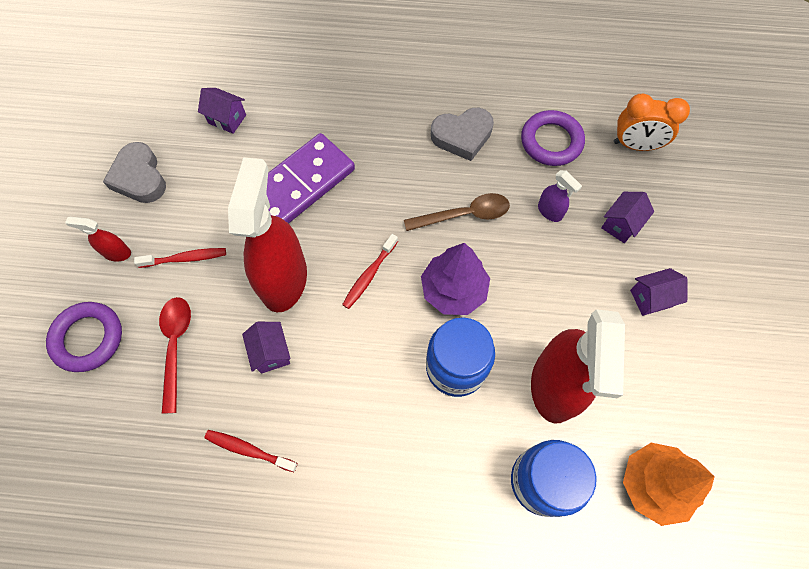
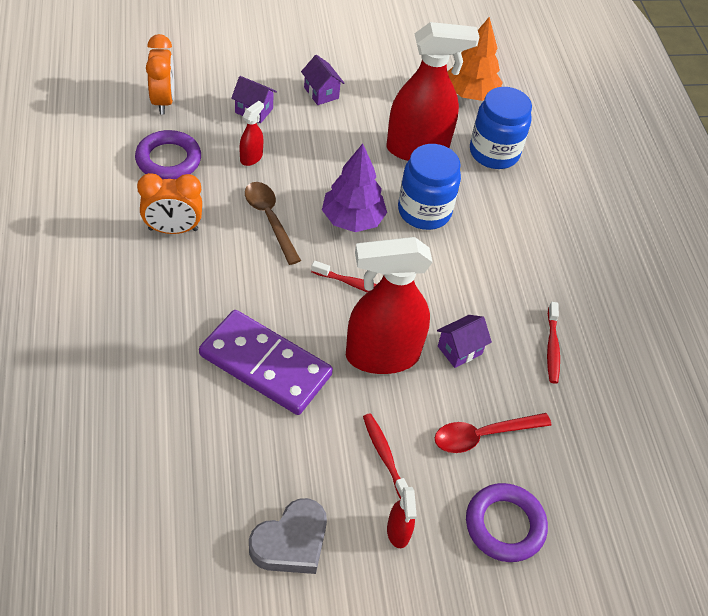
camera: 110 degrees left, 15 degrees down
purple house [198,88,246,134] -> none
grey heart [431,108,494,161] -> orange clock [137,173,202,234]
purple spray bottle [538,170,582,222] -> red spray bottle [239,101,264,166]

